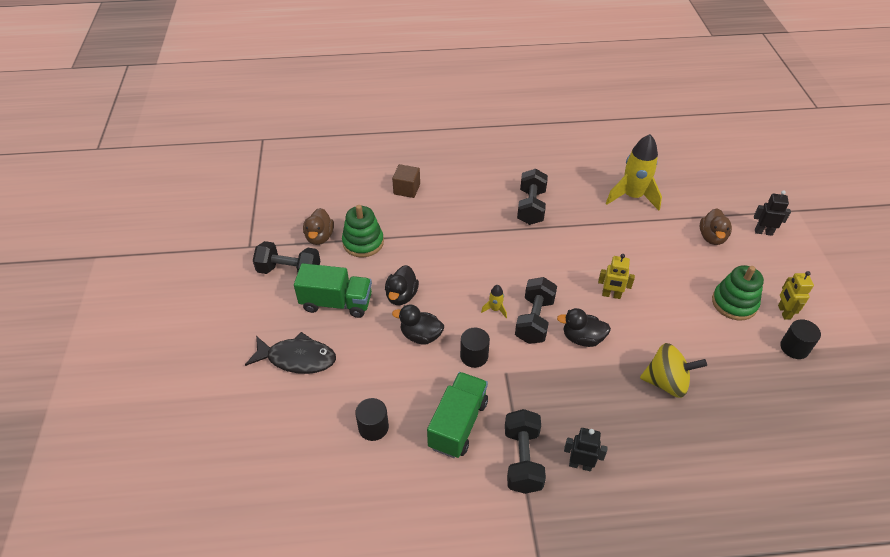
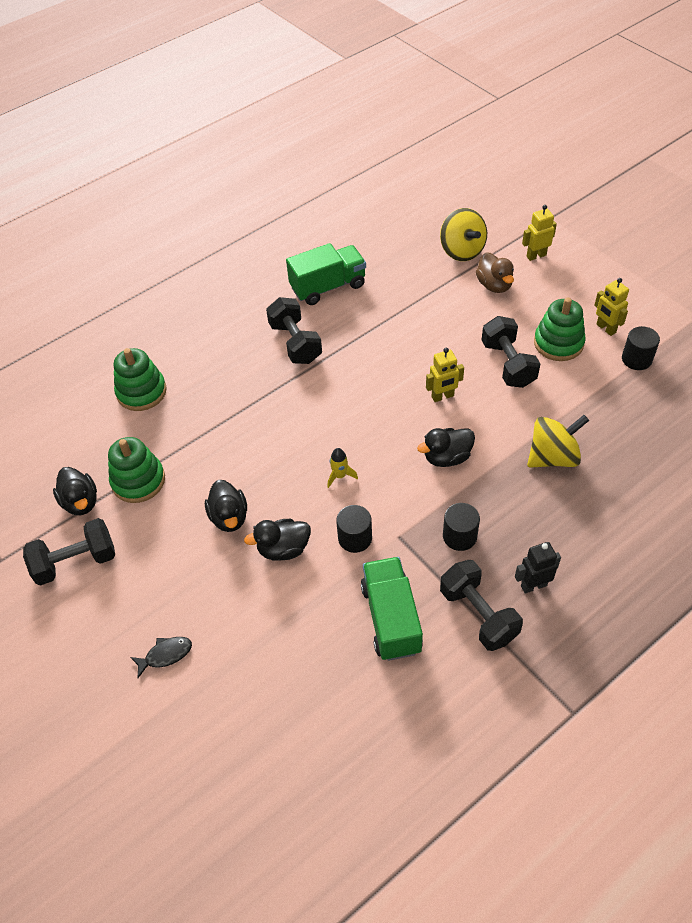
camera: 30 degrees left, 5 degrees up
black fish [245,332,336,374] -> black fish [130,637,192,678], size x0.53
green truck [294,263,372,318] -> green truck moved to [286,243,366,305]
brown duck [303,208,334,245] -> black duck [53,467,97,515]
black cylinder [355,398,389,441] -> black cylinder moved to [443,503,480,551]
brown cube [392,164,420,198] -> green stacking toy [114,348,167,411]
black dumbbell [515,277,557,344] -> black dumbbell moved to [482,316,541,388]
yellow rocket [606,134,662,211] -> none
black robot [754,190,791,236] -> yellow robot [522,205,557,261]
none -> yellow spinning top [440,208,487,261]

